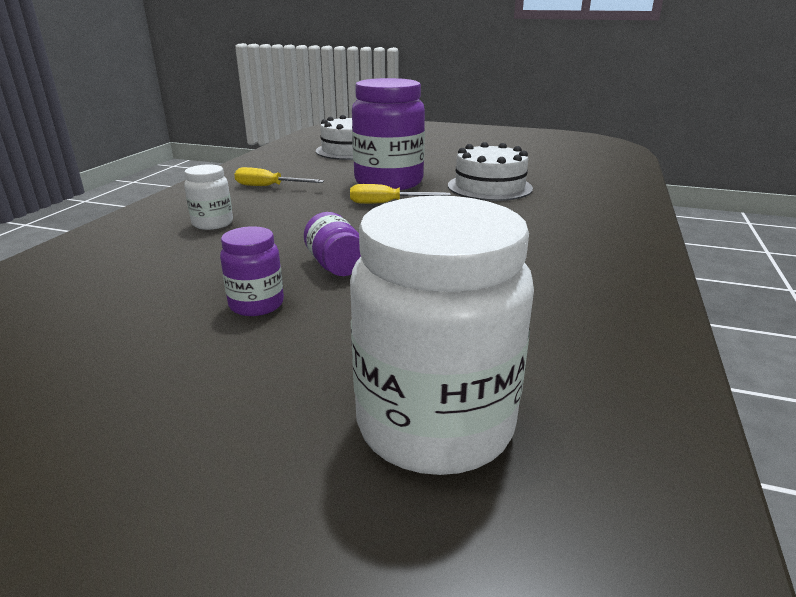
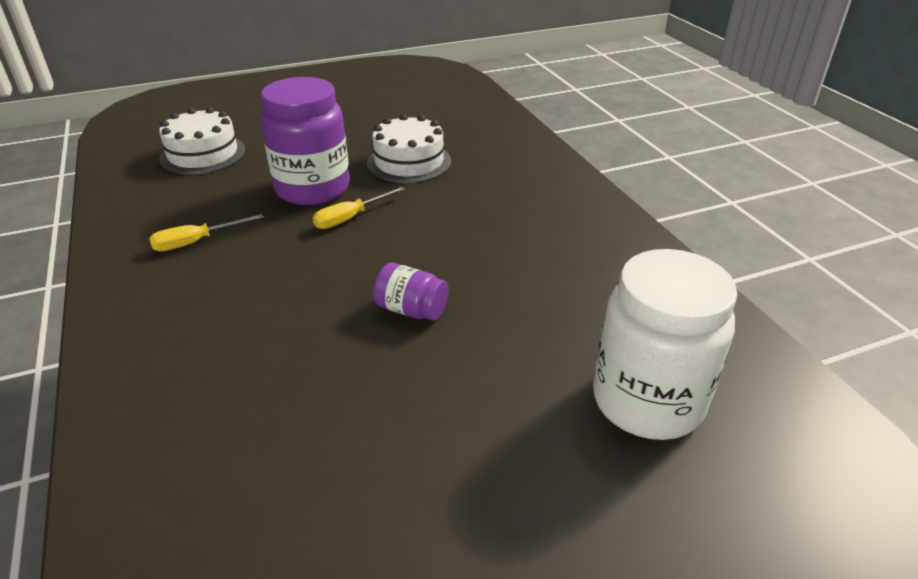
camera: 40 degrees left, 10 degrees up
white jar [184,165,233,230] -> none
purple jar [220,226,284,316] -> none

